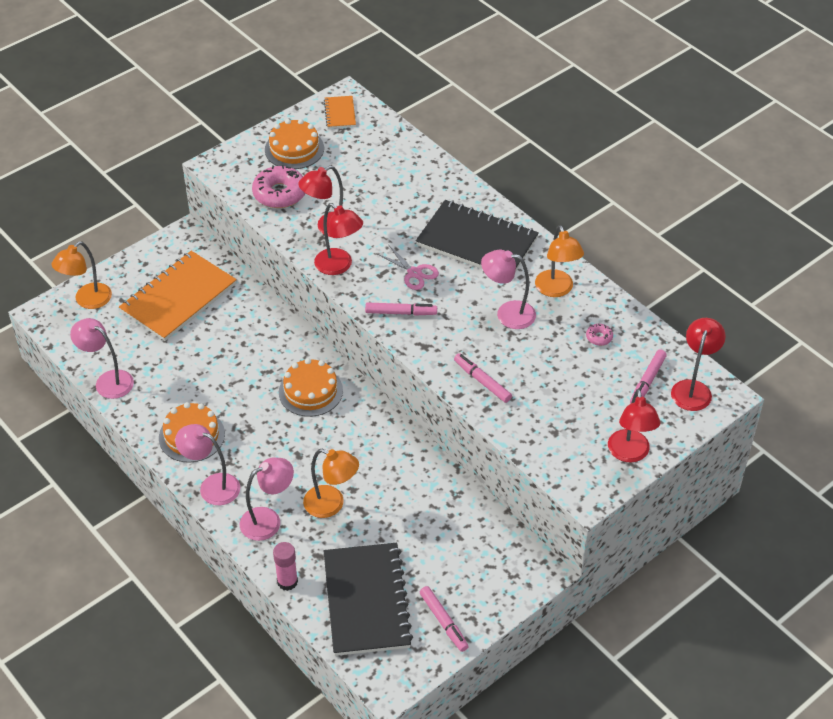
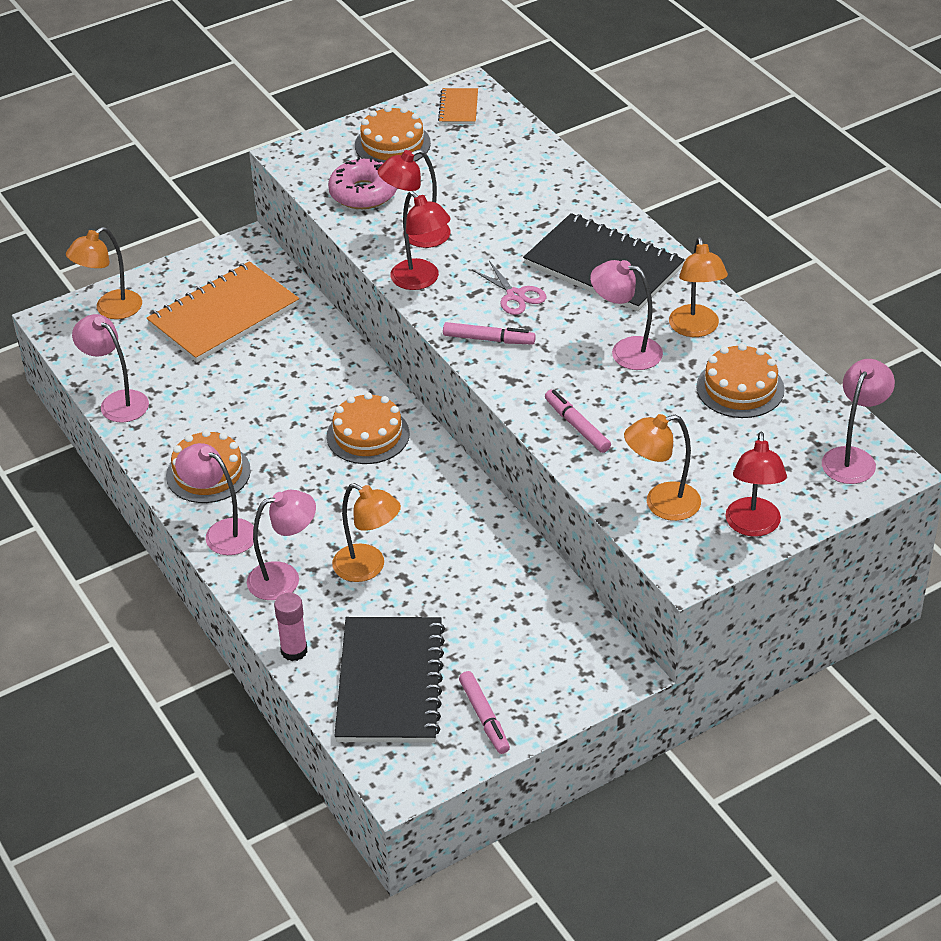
camera: 10 degrees right, 5 degrees down
pink donut [586,324,613,346] -> orange cake [696,343,785,418]
pink marker [630,349,667,403] -> none
red lamp [671,318,726,411] -> pink lamp [822,359,895,484]
none -> orange lamp [624,414,701,521]

